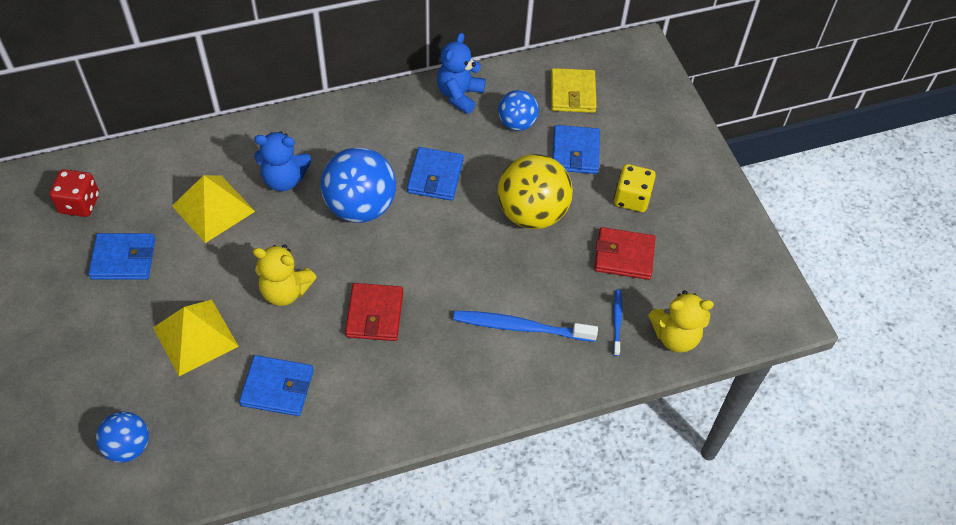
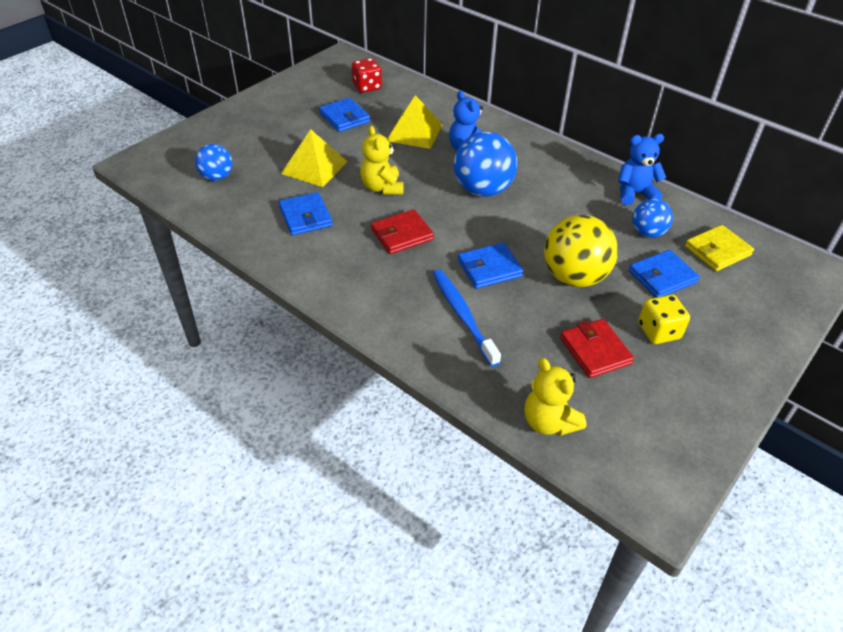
camera: 60 degrees right, 10 degrees down
blue wallet [407,147,464,200] -> blue wallet moved to [458,243,523,289]
blue toothbrush [613,290,622,356] -> none

